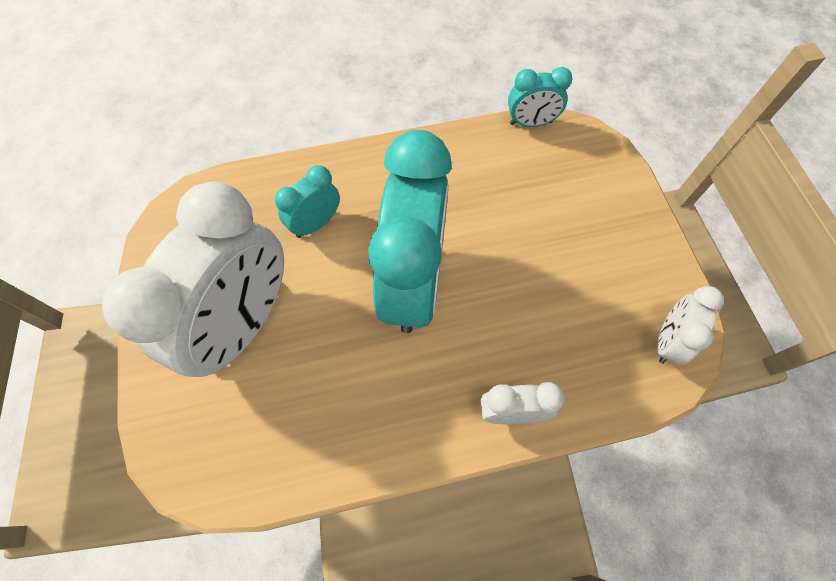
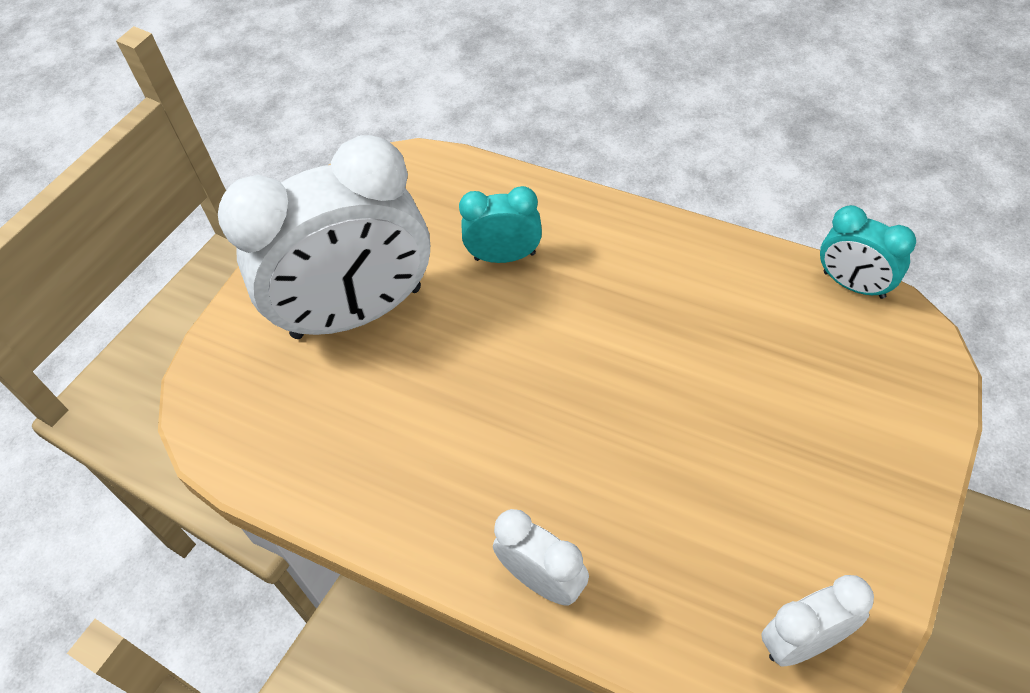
camera: 45 degrees right, 10 degrees down
turquoise clock [368,130,452,333] -> none

